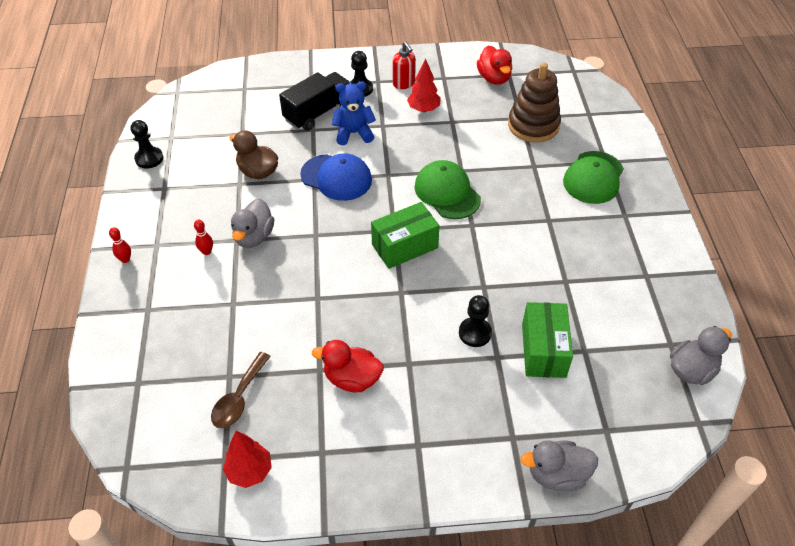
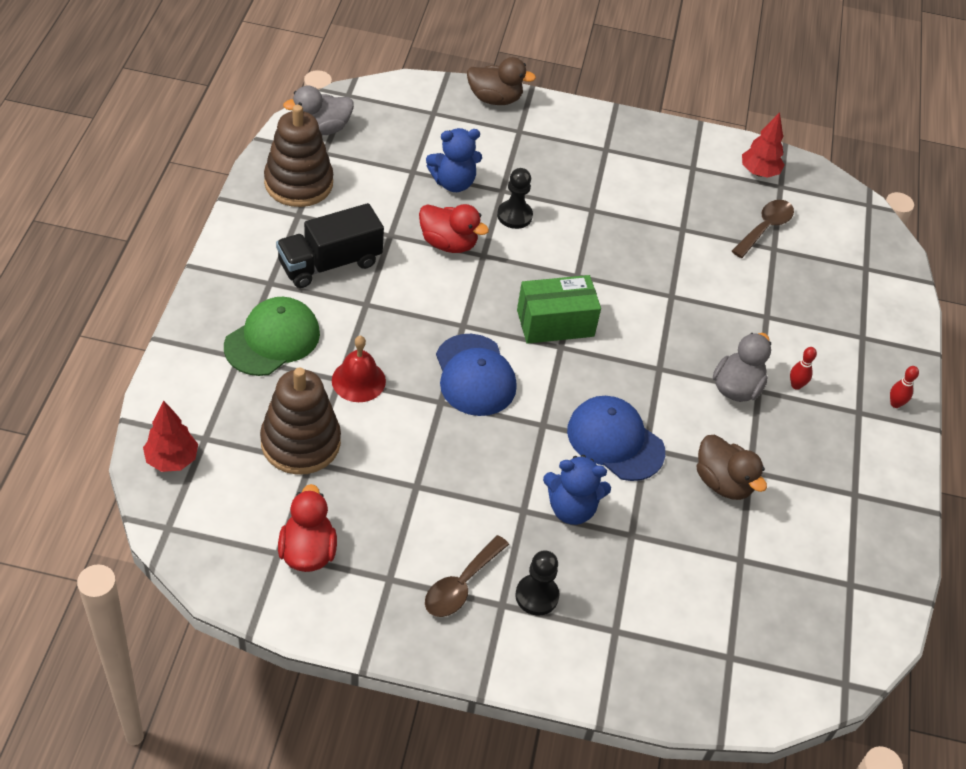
camera: 170 degrees left, 0 degrees up
black pawn [131,120,163,169] -> none
black truck [279,72,351,131] -> black truck moved to [276,203,384,288]
red duck [312,340,384,392] -> red duck moved to [419,204,489,253]
red soap dispenser [392,42,416,89] -> brown spoon [425,535,509,617]
red tree [407,59,441,112] -> red tree moved to [143,401,198,472]
green cap [415,160,481,219] -> blue cap [436,334,517,416]
grey duck [520,440,598,491] -> brown duck [467,57,536,105]
green box [522,302,573,378] -> blue teddy bear [426,128,482,192]
none -> brown stacking toy [264,105,333,207]
none -> red bell [332,336,386,402]

